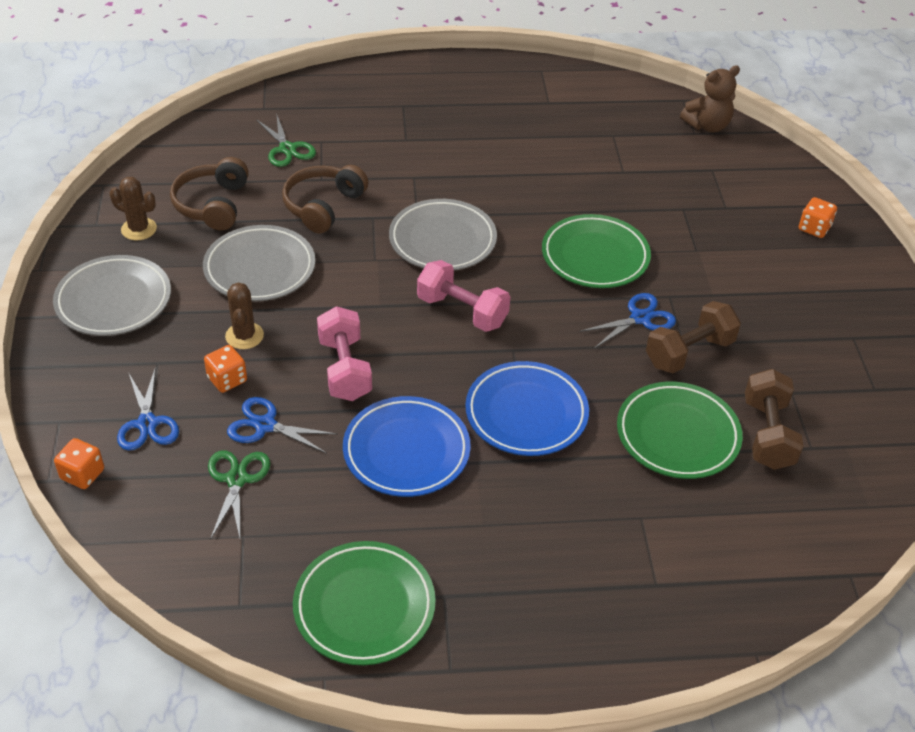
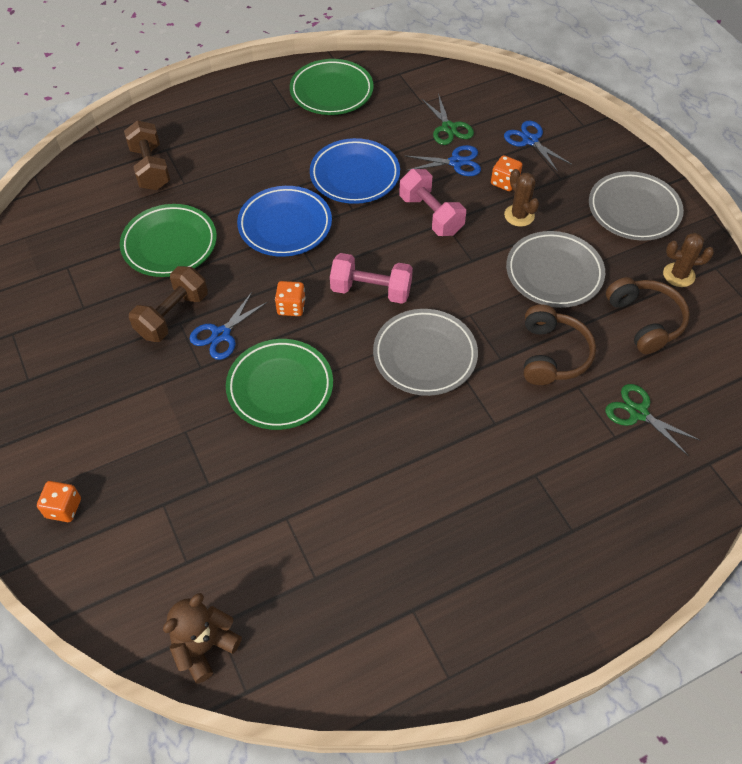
camera: 160 degrees right, 10 degrees up
orange dice [54,438,104,489] -> orange dice moved to [275,281,305,316]
brown dumbbell [745,369,804,470] -> brown dumbbell moved to [124,120,170,190]

